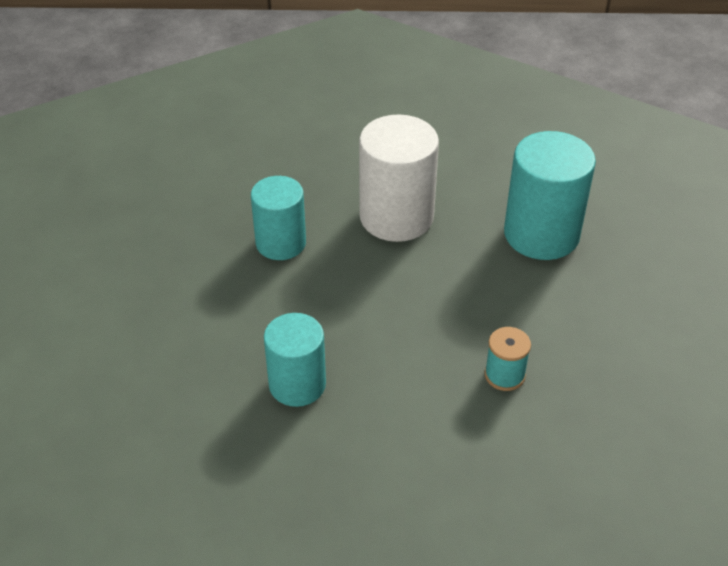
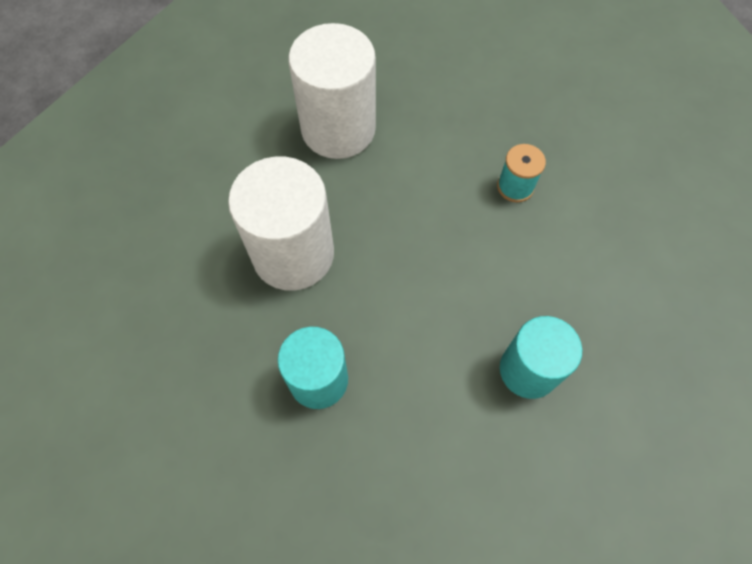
camera: 85 degrees left, 20 degrees up
turquoise cylinder [504,131,596,260] -> white cylinder [288,23,376,159]

